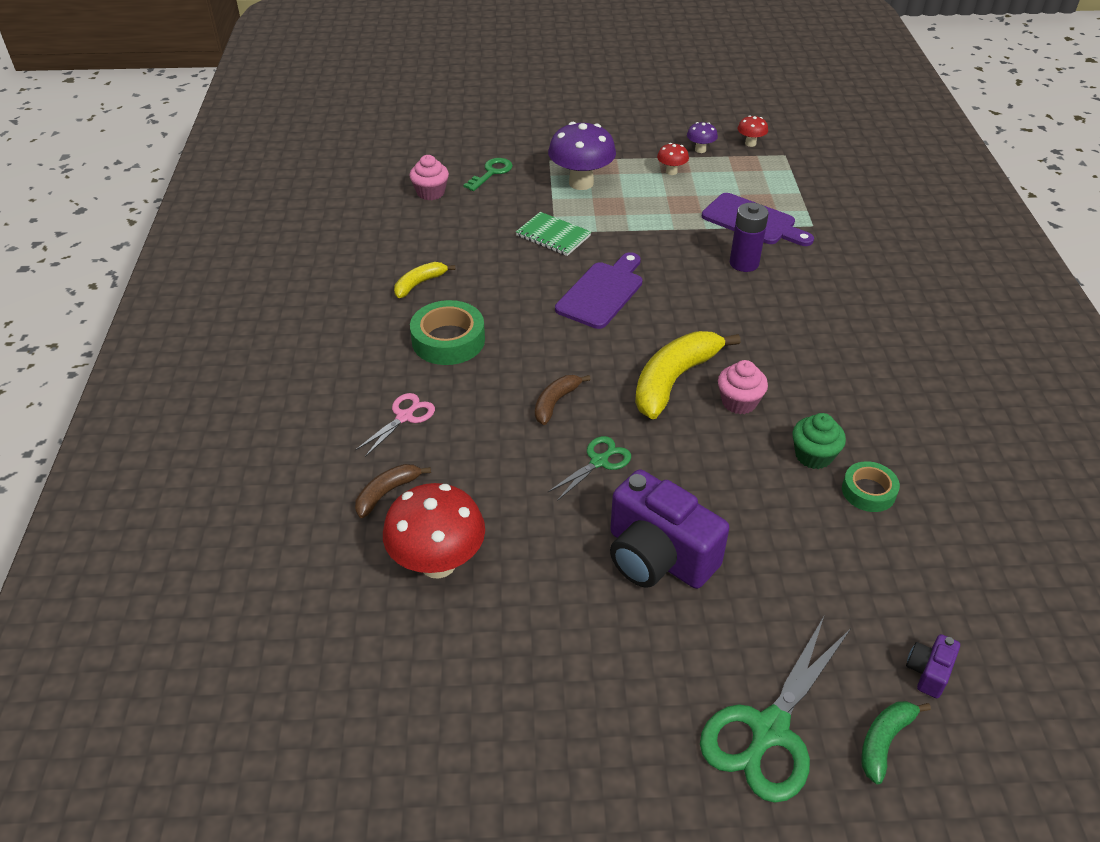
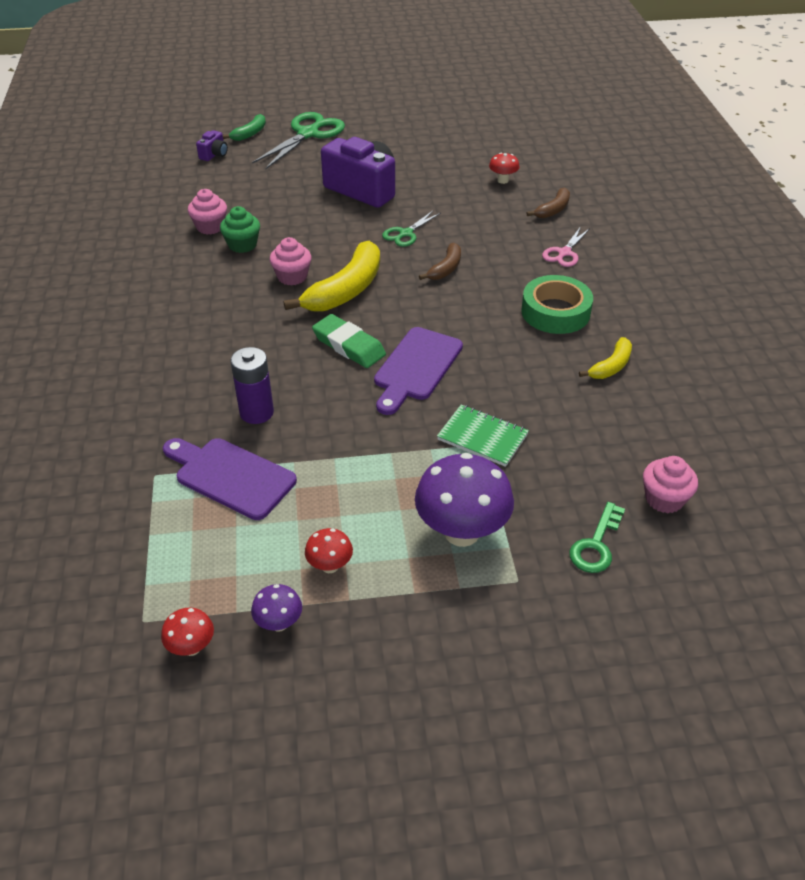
camera: 175 degrees right, 0 degrees up
red mushroom [383,483,485,578] -> red mushroom [489,153,520,184], size x0.48
green tape [842,461,900,512] -> pink cupcake [188,189,227,234]
none -> green eraser [312,314,386,368]

